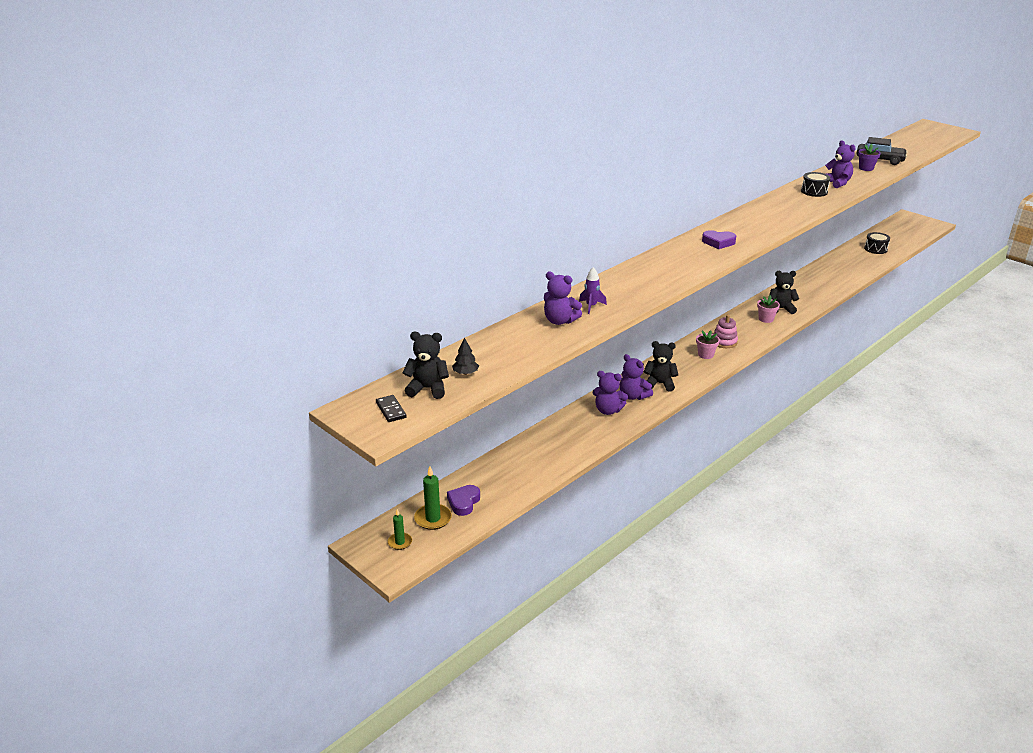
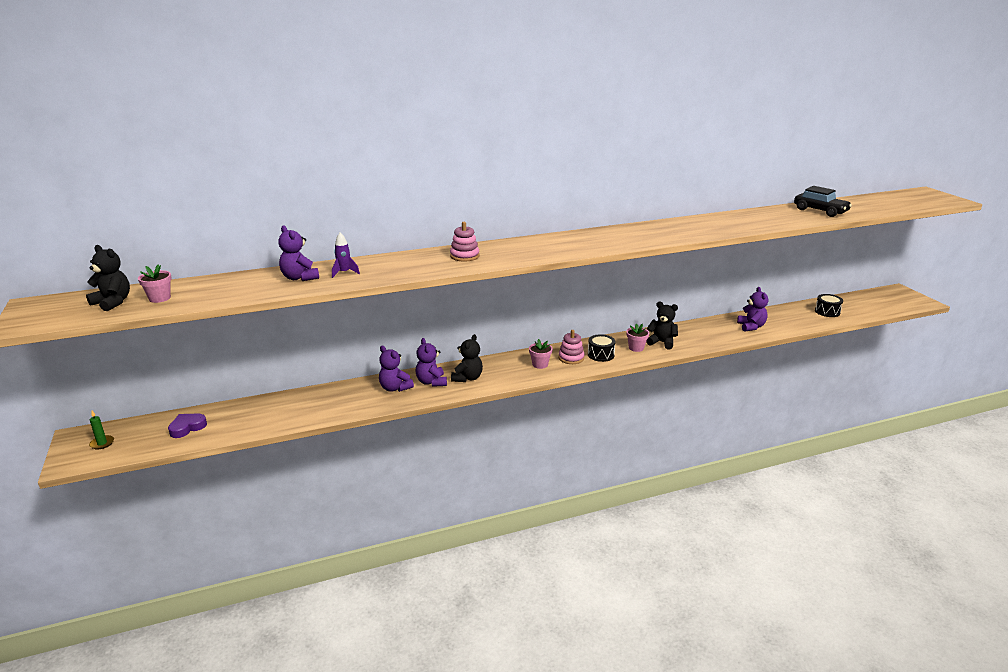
camera: 25 degrees right, 5 degrees down
black domino [376,395,407,422] -> none
green candle [414,466,452,530] -> none
black tree [452,338,479,375] -> pink flower pot [138,265,172,303]
black teddy bear [643,341,678,392] -> black teddy bear turned 75 degrees clockwise [451,334,483,382]
purple heart [702,230,736,249] -> none
black drum [801,172,830,197] -> black drum moved to [588,334,616,362]
purple teddy bear [825,140,856,188] -> purple teddy bear moved to [737,287,768,332]
purple flower pot [858,144,881,171] -> none
none -> pink stacking toy [450,222,479,261]

